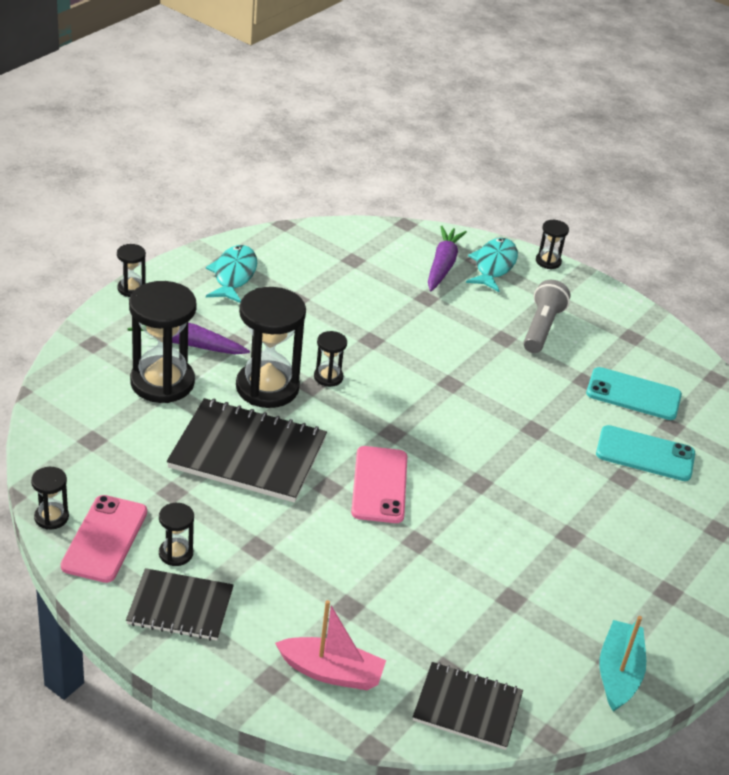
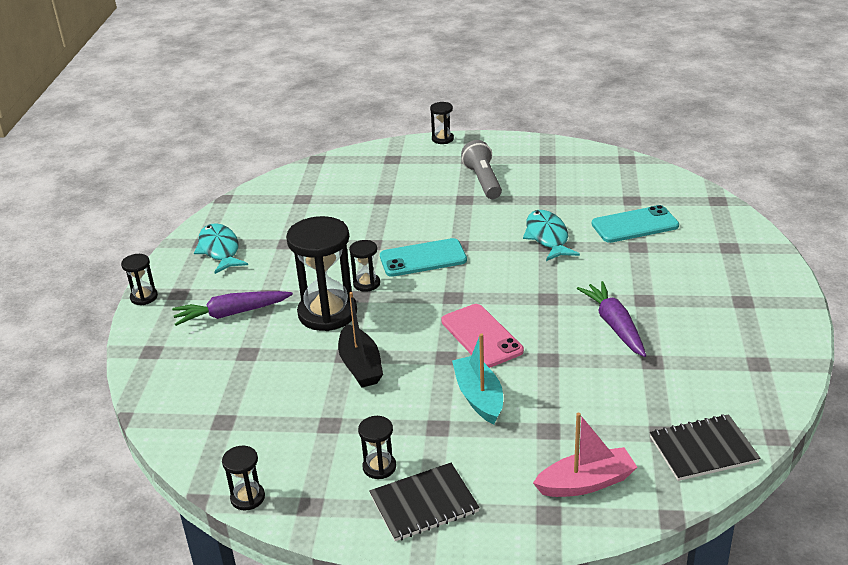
camera: 25 degrees left, 5 degrees down
pink phone [61,495,147,583] -> none
black hourglass [129,281,197,403] -> none
black notebook [167,398,327,503] -> black boat [338,292,383,387]
purple carrot [428,226,467,291] -> purple carrot moved to [577,281,646,357]
turquoise fish [466,238,518,292] -> turquoise fish moved to [523,210,580,261]
turquoise phone [586,367,682,420] -> turquoise phone moved to [380,238,467,277]
turquoise boat [600,616,646,712] -> turquoise boat moved to [452,333,503,424]

